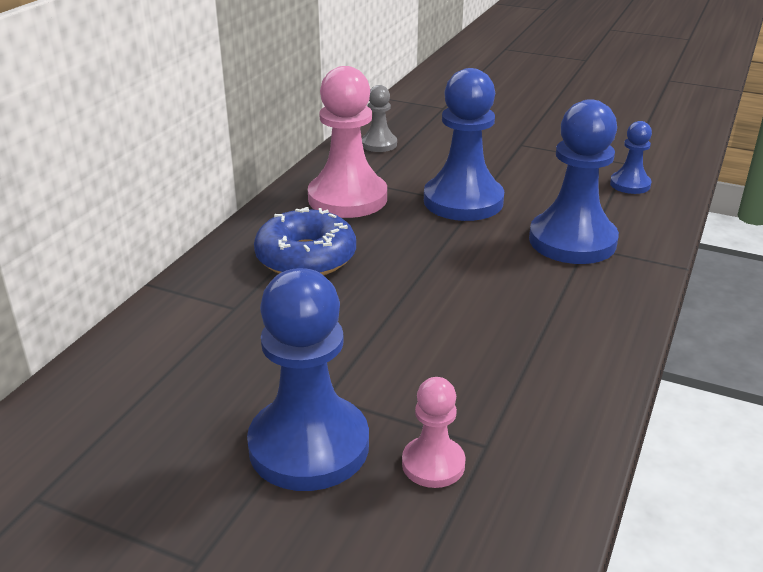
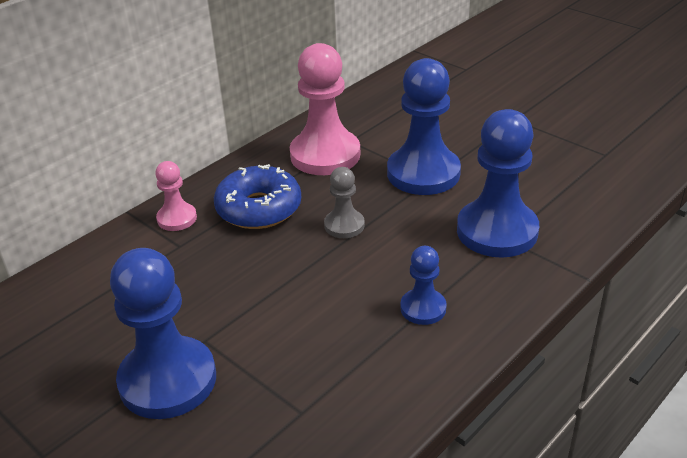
camera: 20 degrees right, 5 degrees up
grey pawn [362,85,397,152] -> grey pawn moved to [324,167,365,238]
pink pawn [402,377,466,488] -> pink pawn moved to [155,161,197,231]
blue pawn [610,121,652,194] -> blue pawn moved to [400,246,447,325]

